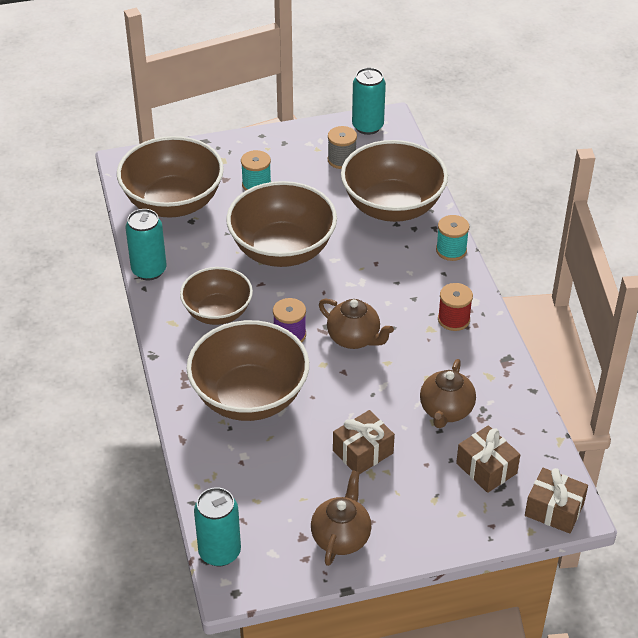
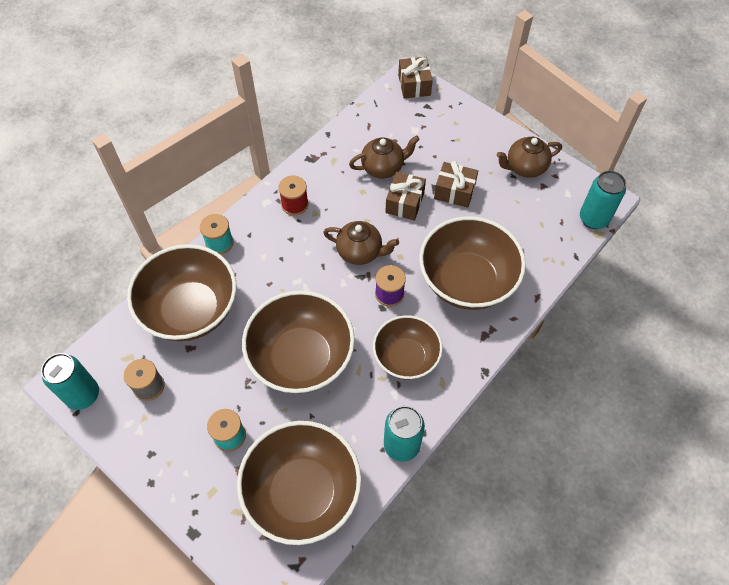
camera: 125 degrees left, 15 degrees up
brown teapot [319,299,394,349] -> brown teapot turned 105 degrees clockwise [323,221,399,265]
brown gift [456,425,520,493] -> brown gift moved to [385,172,426,220]

